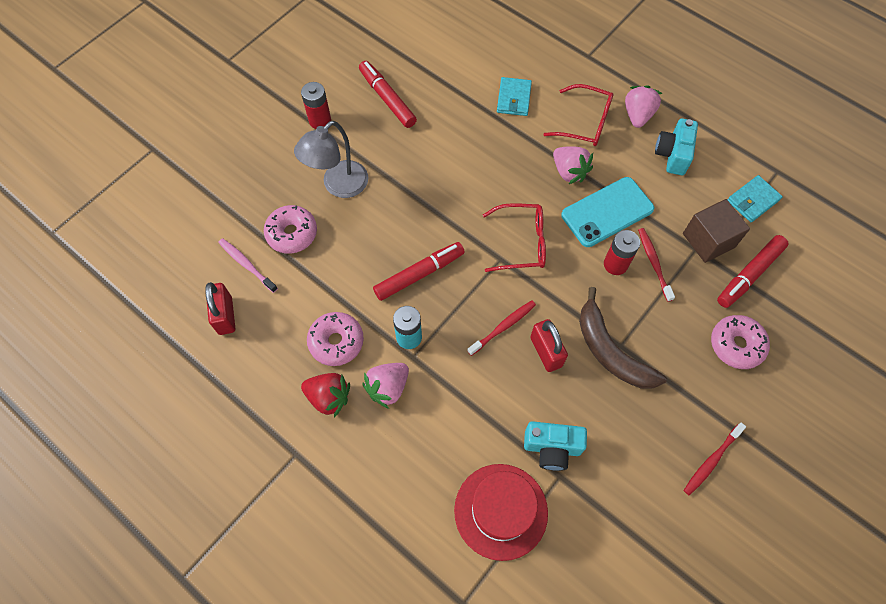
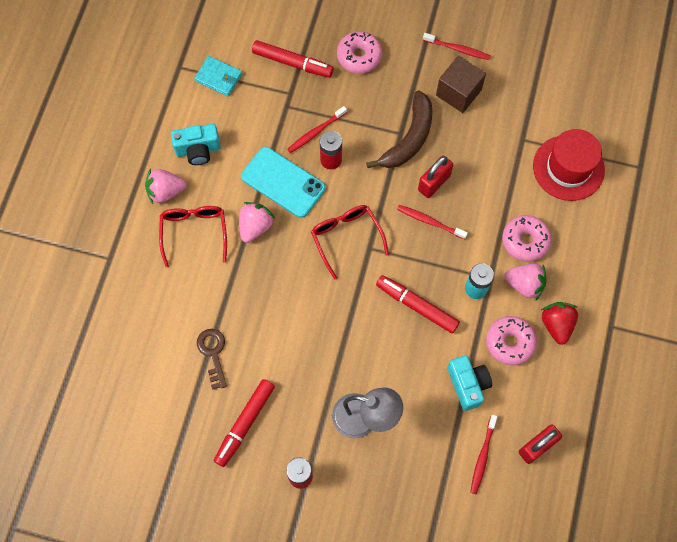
camera: 115 degrees left, 5 degrees up
pink toothbrush [218,238,278,293] -> red toothbrush [470,415,498,494]
pink donut [264,205,317,254] -> pink donut moved to [502,215,552,262]
turquoise wallet [497,77,532,116] -> none
turquoise camera [524,421,587,471] -> turquoise camera moved to [447,355,492,411]
brown cube [683,199,750,263] -> brown cube moved to [436,56,486,113]
none -> brown key [197,329,227,390]

